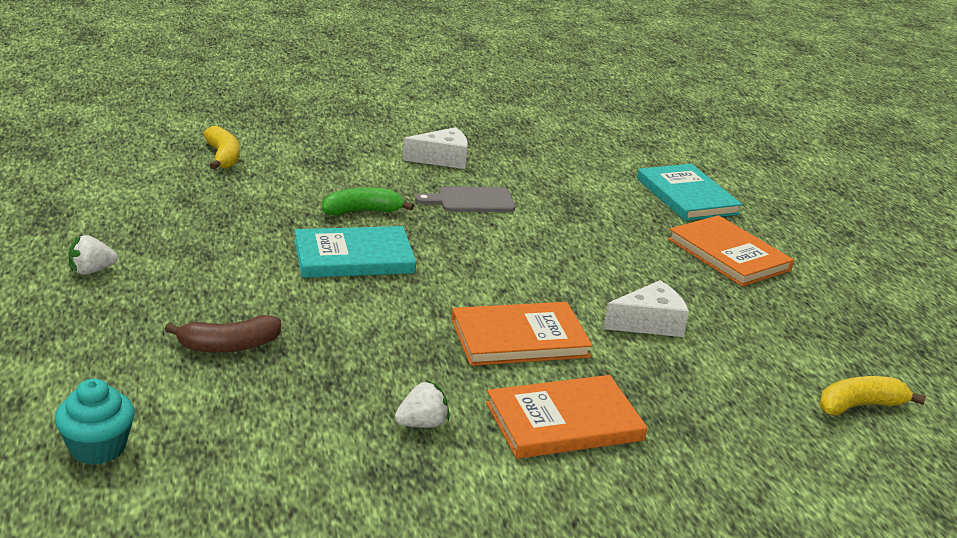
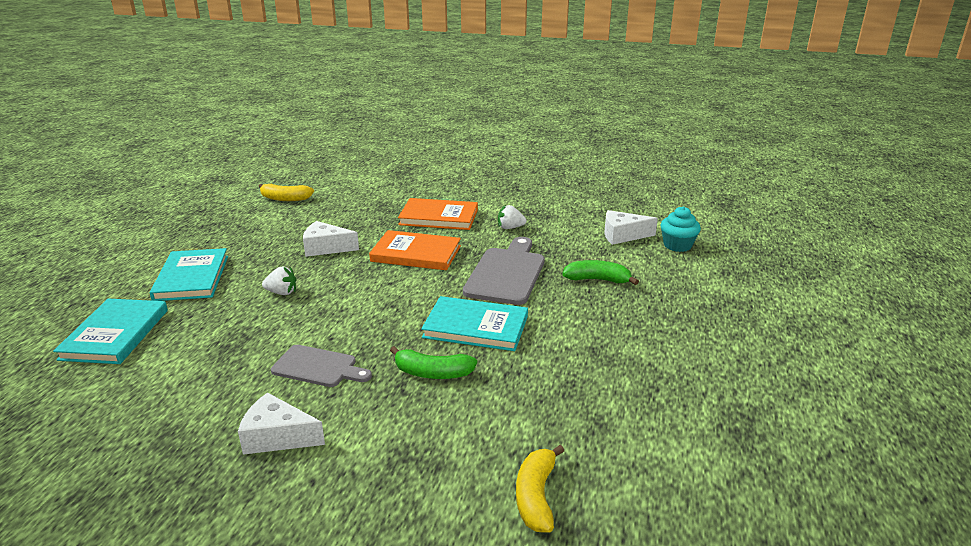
camera: 150 degrees left, 0 degrees up
white strawberry [69,235,118,275] -> white strawberry moved to [262,267,297,295]
brown banana [165,315,281,353] -> green banana [562,260,639,285]
orange book [668,215,794,287] -> turquoise book [150,248,228,301]
none -> grey cutting board [463,237,545,305]
none -> white cheese [605,210,658,245]

